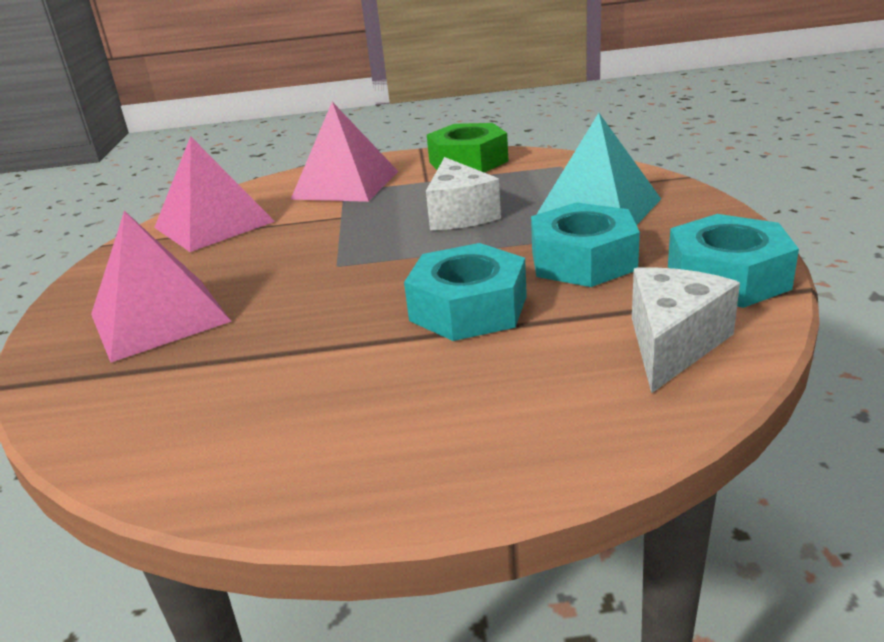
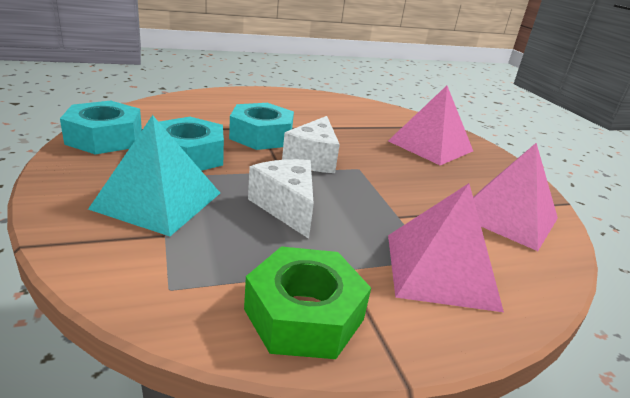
camera: 160 degrees right, 0 degrees up
white cheese [632,267,740,393] -> white cheese moved to [282,116,340,173]

